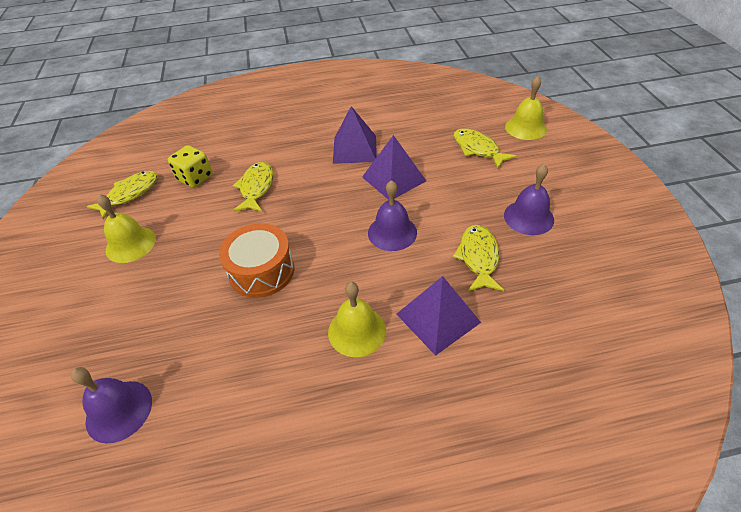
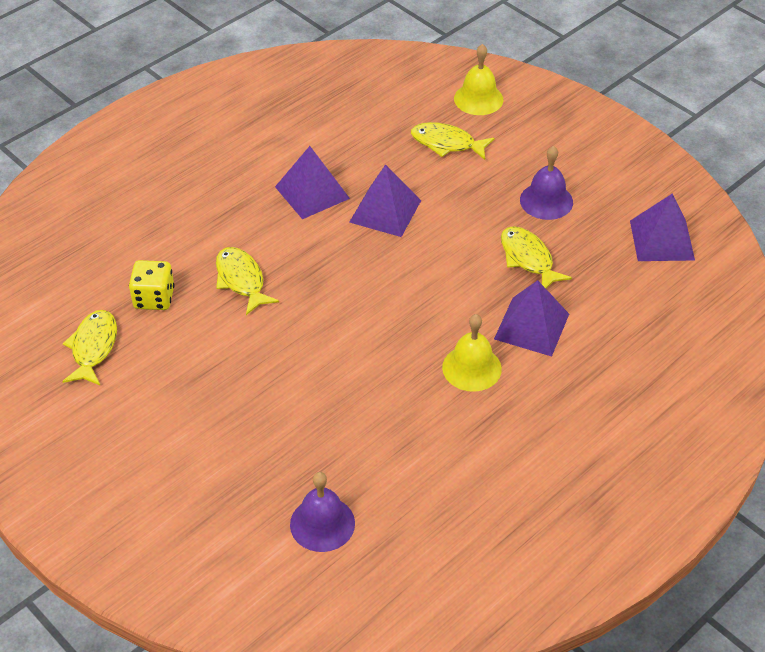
camera: 35 degrees left, 0 degrees up
yellow bell [97,194,156,263] -> none
orange drum [219,223,294,298] -> none
purple bell [368,180,417,251] -> none
none -> purple pyramid [630,193,695,261]

